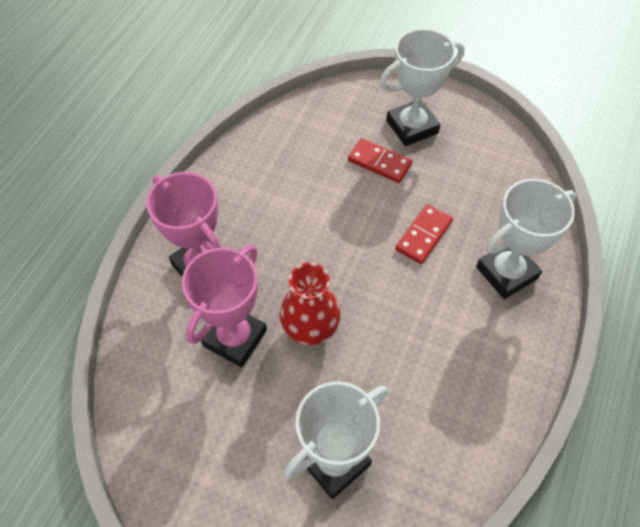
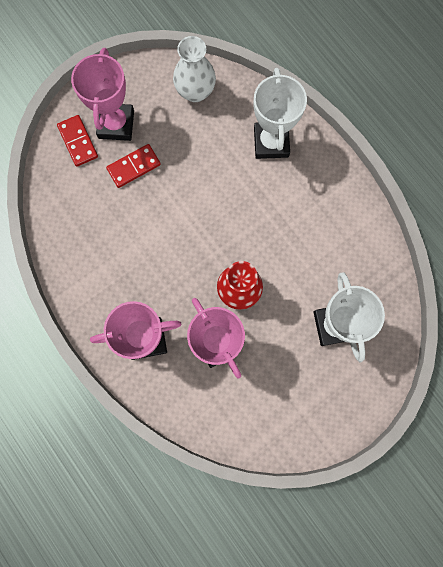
camera: 60 degrees left, 20 degrees up
white trophy [380,28,464,146] -> pink trophy [71,48,134,141]
red domino [395,204,453,264] -> red domino moved to [57,115,98,167]
none -> white vase [173,36,216,102]

